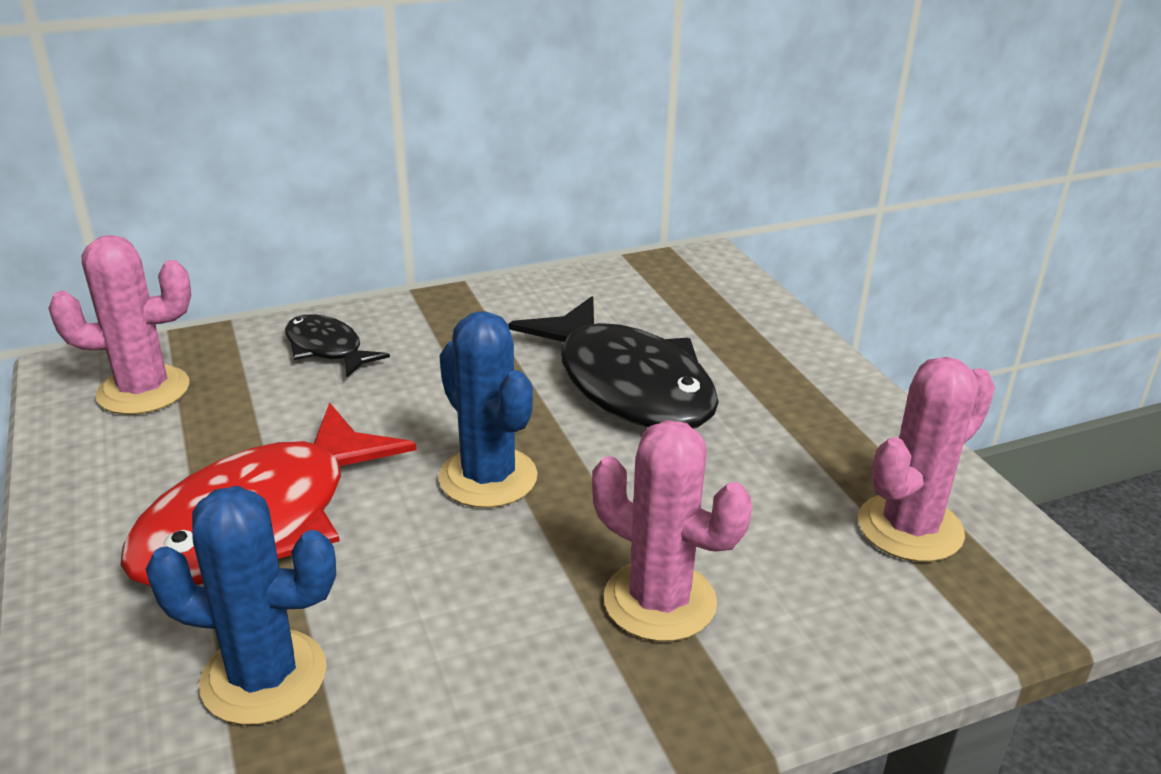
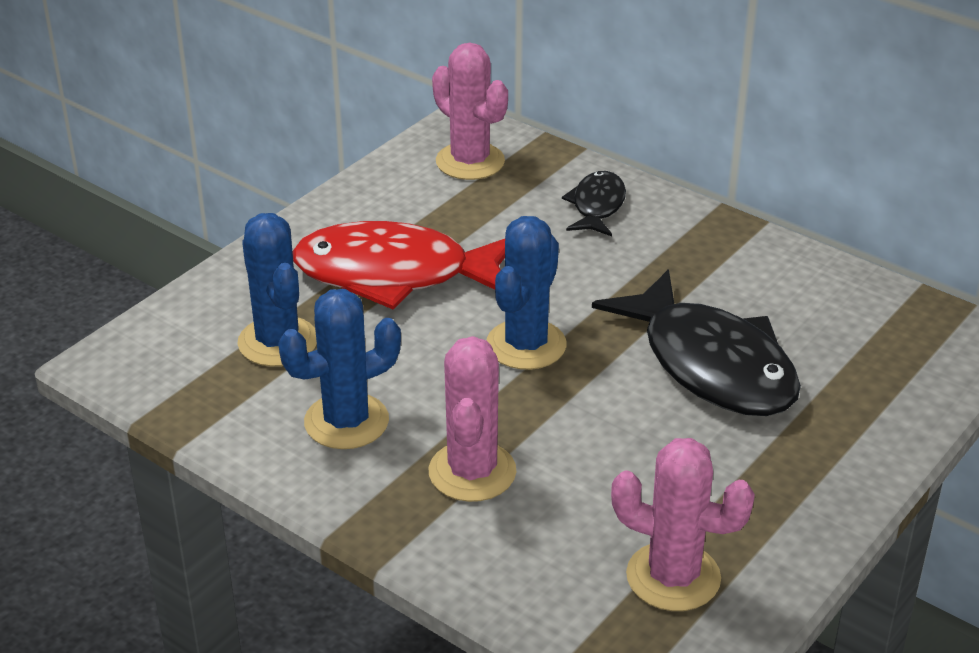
camera: 60 degrees right, 5 degrees up
black fish [508,296,719,429] -> black fish turned 60 degrees counterclockwise [592,269,801,416]
none -> blue cactus [278,289,401,449]

